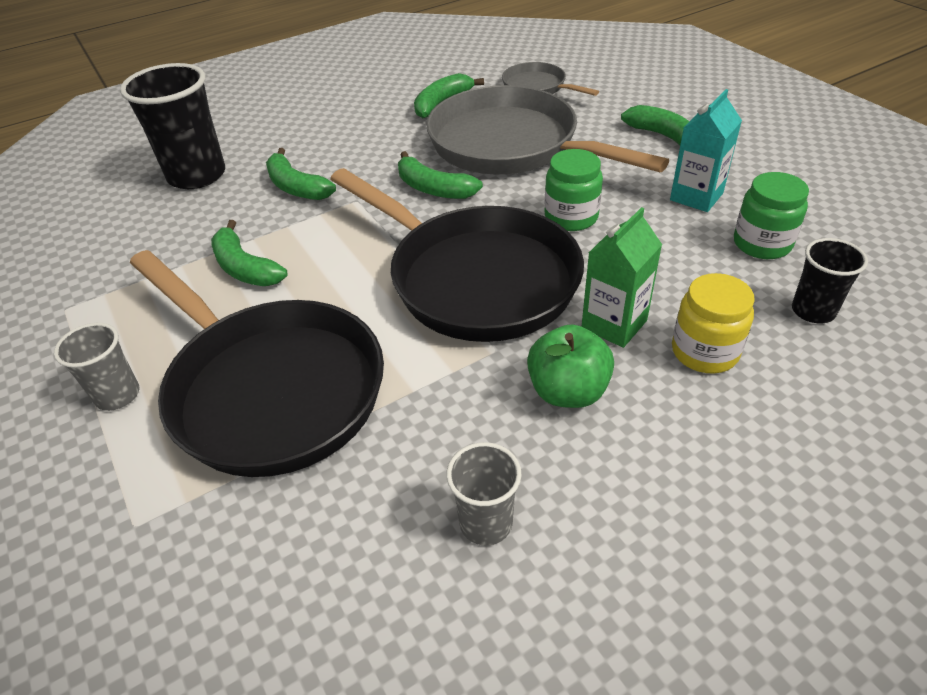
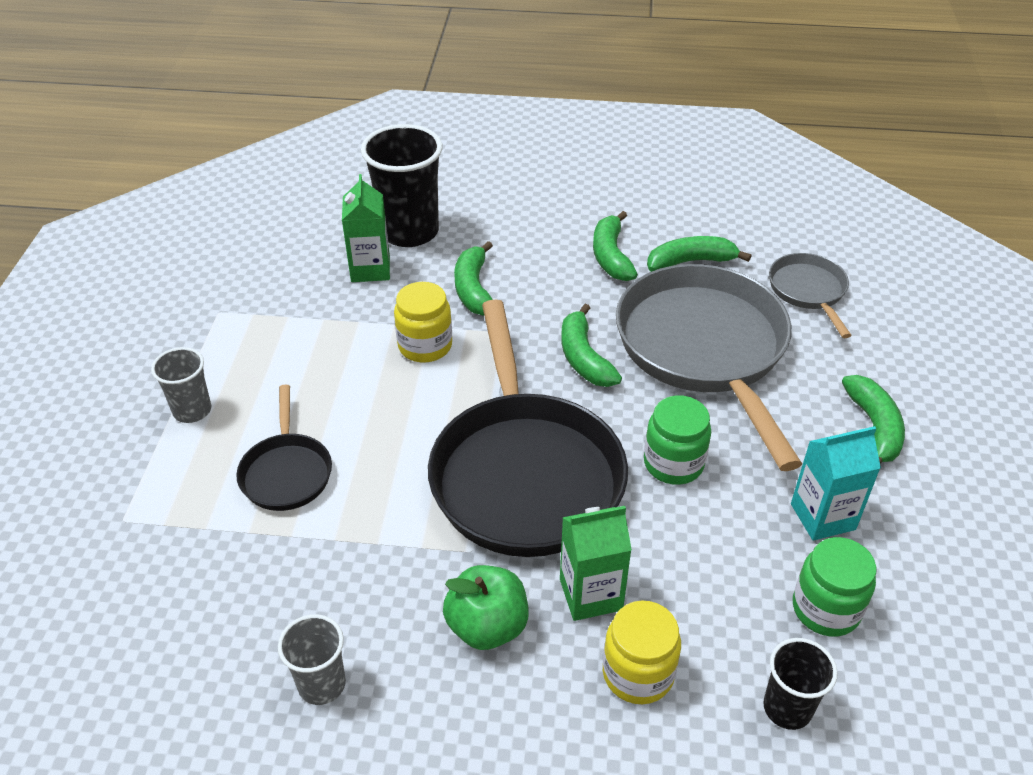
camera: 35 degrees right, 0 degrees up
black pan [130,250,384,477] -> black pan [236,385,332,511], size x0.48
green banana [211,220,288,286] -> green banana moved to [593,211,638,281]
none -> green carton [342,174,390,282]
none -> yellow jar [394,282,452,363]

